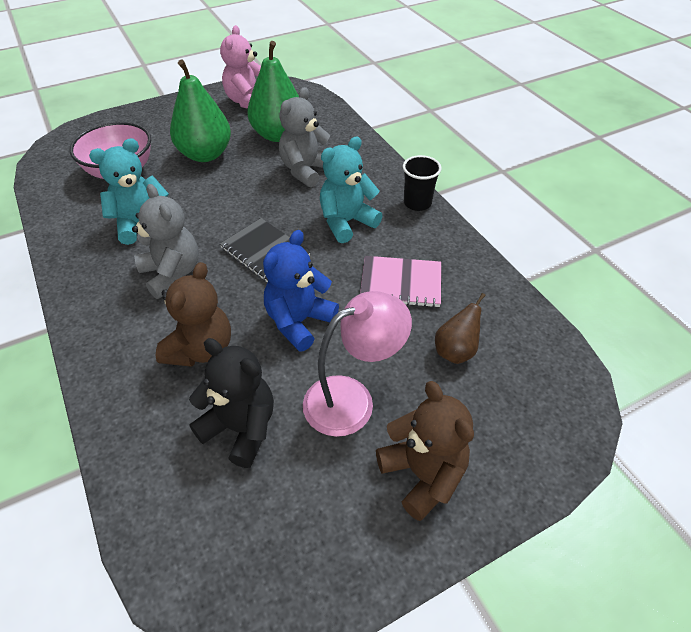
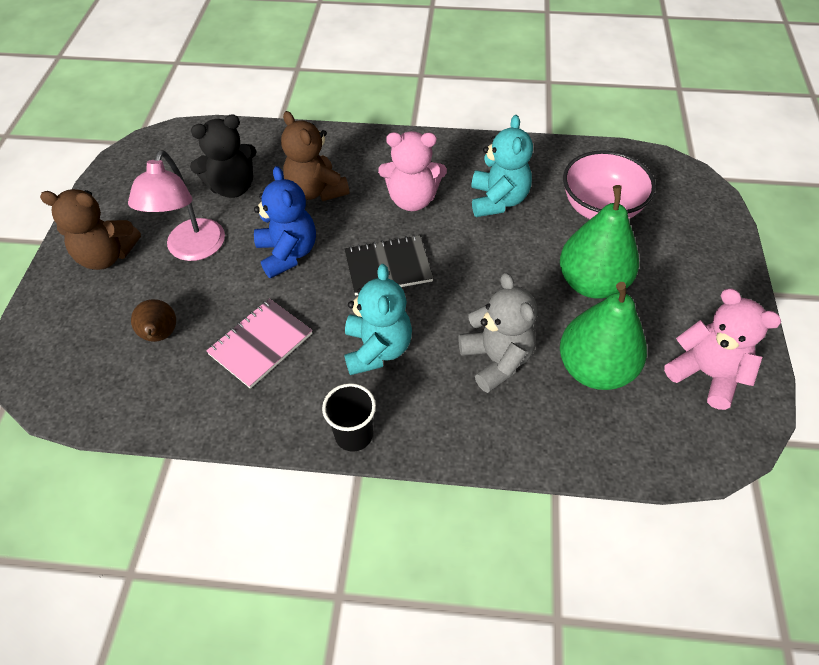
camera: 125 degrees right, 5 degrees up
grey teddy bear [132,184,198,299] -> pink teddy bear [378,131,447,211]

